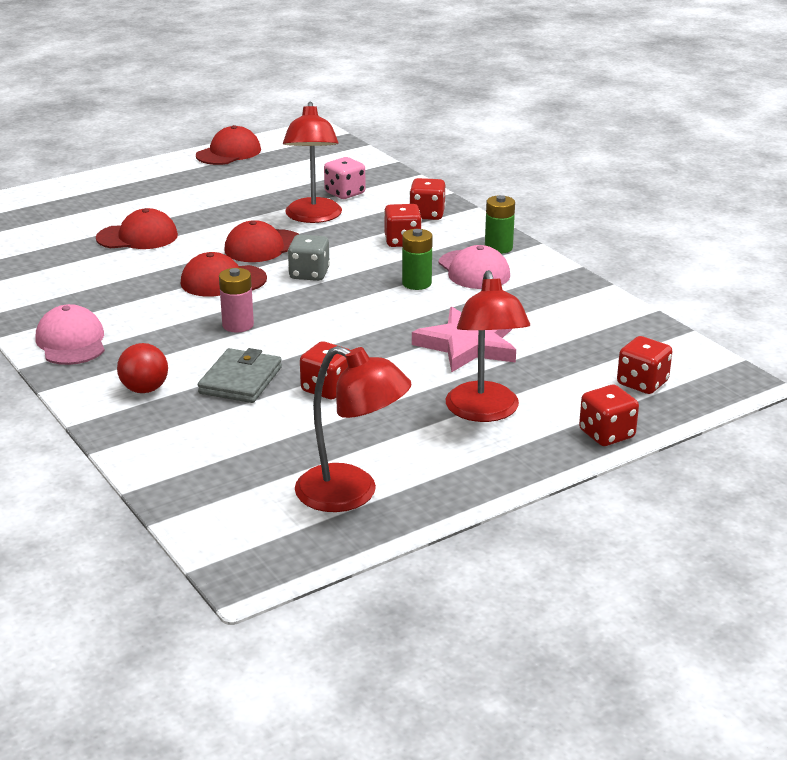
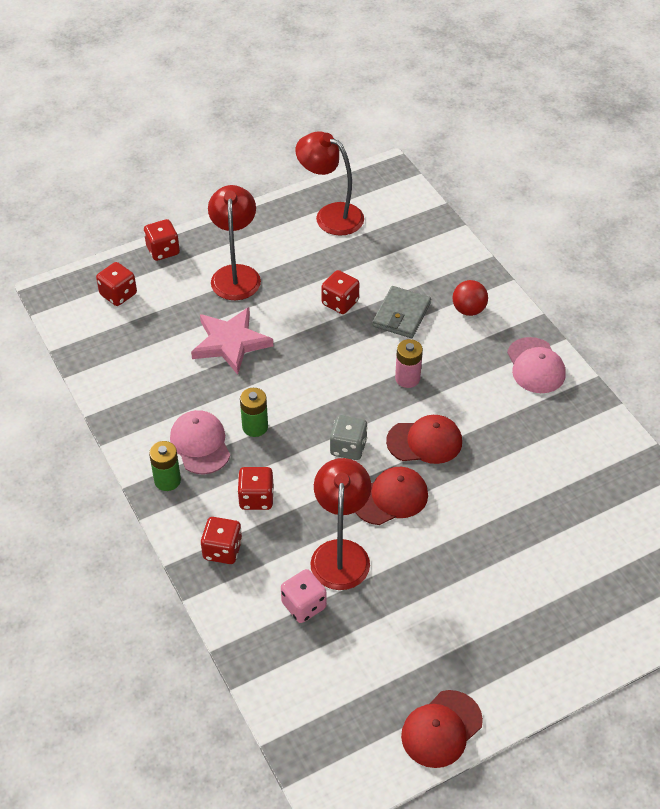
camera: 175 degrees left, 20 degrees up
red cap [96,208,178,249] -> none

